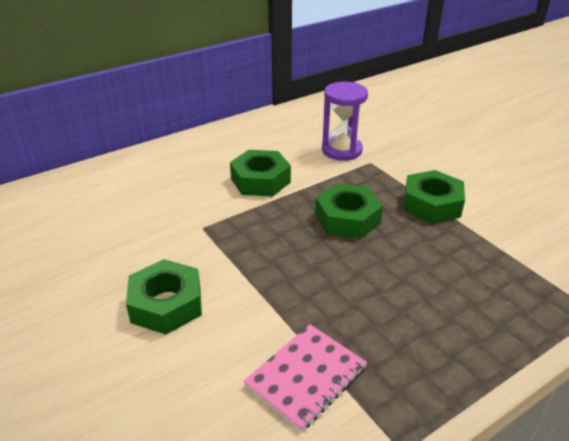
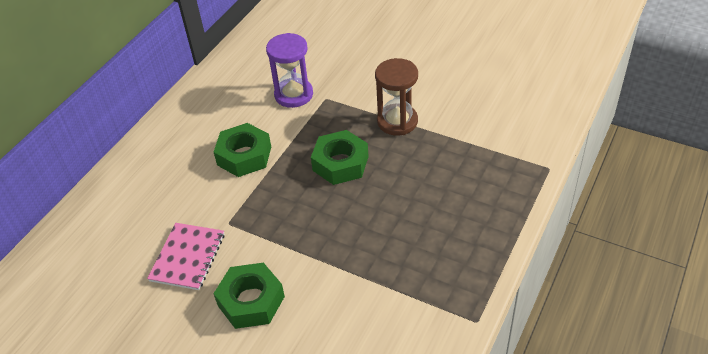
camera: 25 degrees left, 10 degrees up
pink notebook [243,324,367,432] -> pink notebook moved to [147,223,224,290]
green nut [403,170,465,224] -> brown hourglass [375,58,418,136]

